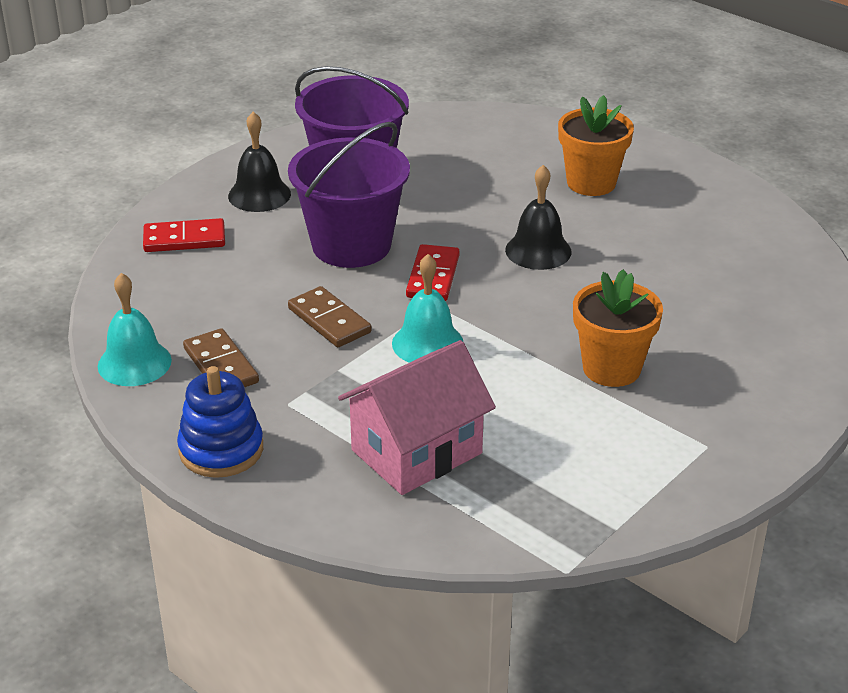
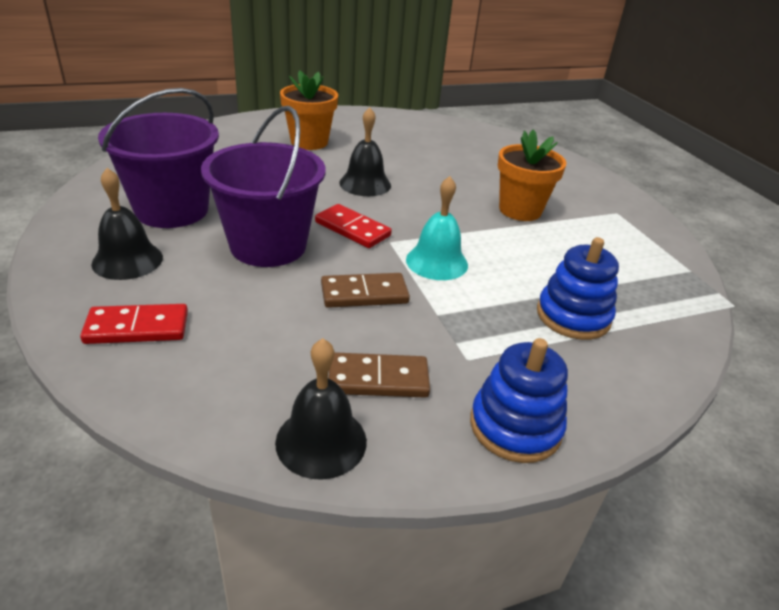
camera: 65 degrees left, 0 degrees up
turquoise bell [98,273,172,386] -> black bell [275,338,367,480]
red domino [143,218,225,252] -> red domino turned 60 degrees clockwise [80,304,188,344]
pink house [338,340,496,495] -> blue stacking toy [537,237,619,340]

